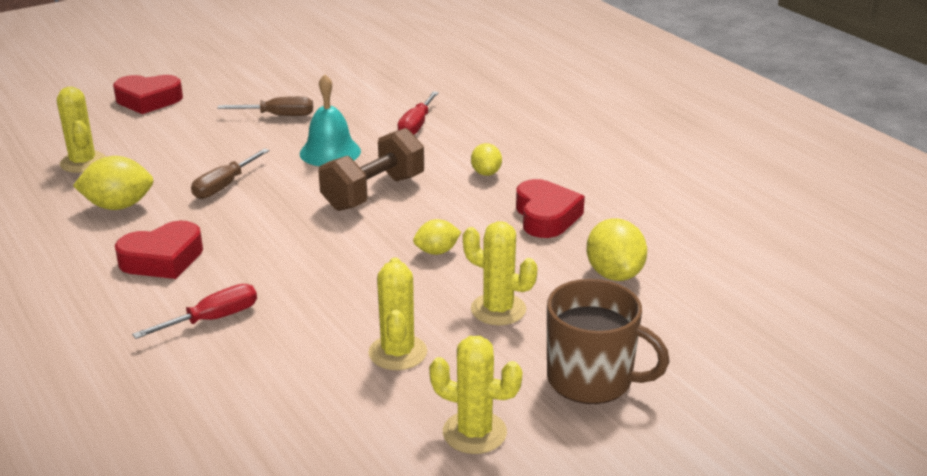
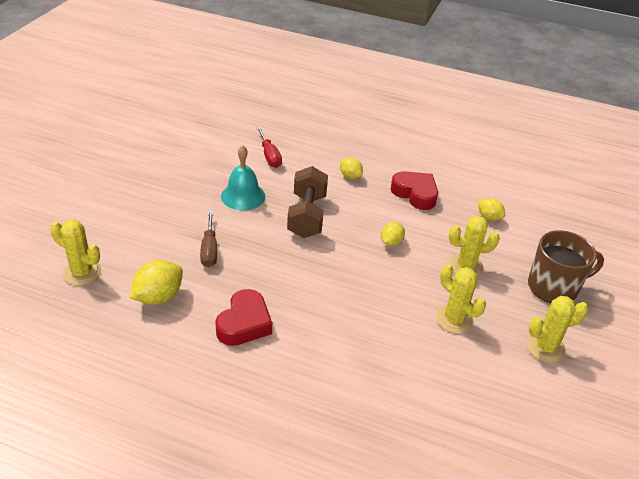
camera: 40 degrees left, 10 degrees up
red heart [113,75,183,114] -> none
red screwdriver [132,284,257,339] -> none
brown screwdriver [217,96,313,116] -> none
yellow lemon [586,218,647,281] -> yellow lemon [478,198,505,221], size x0.61

